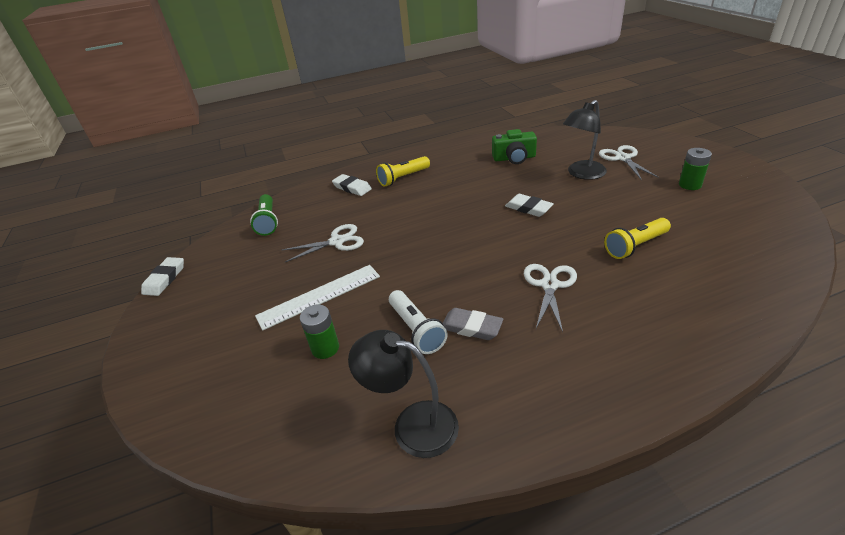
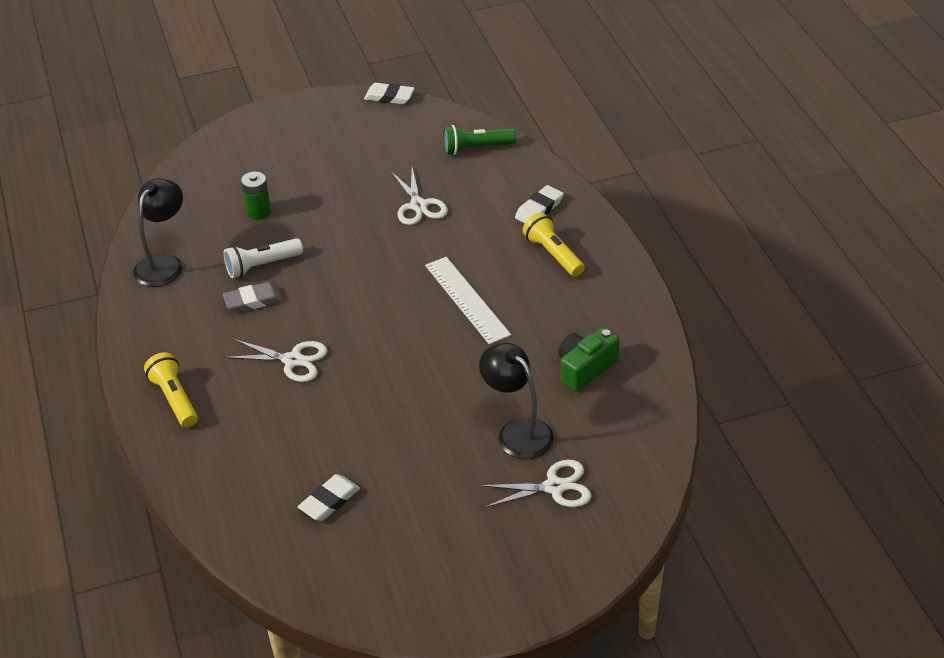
camera: 90 degrees right, 5 degrees up
white ruler [255,265,380,331] -> white ruler moved to [425,257,511,345]
grey eraser [443,308,503,340] -> grey eraser turned 45 degrees clockwise [223,282,283,313]
green camera [492,129,537,164] -> green camera turned 45 degrees clockwise [558,327,620,392]
white eraser [505,194,554,217] -> white eraser moved to [298,474,360,521]
yellow flashlight [604,218,671,259] -> yellow flashlight moved to [144,352,198,427]
green battery [679,148,712,190] -> none

